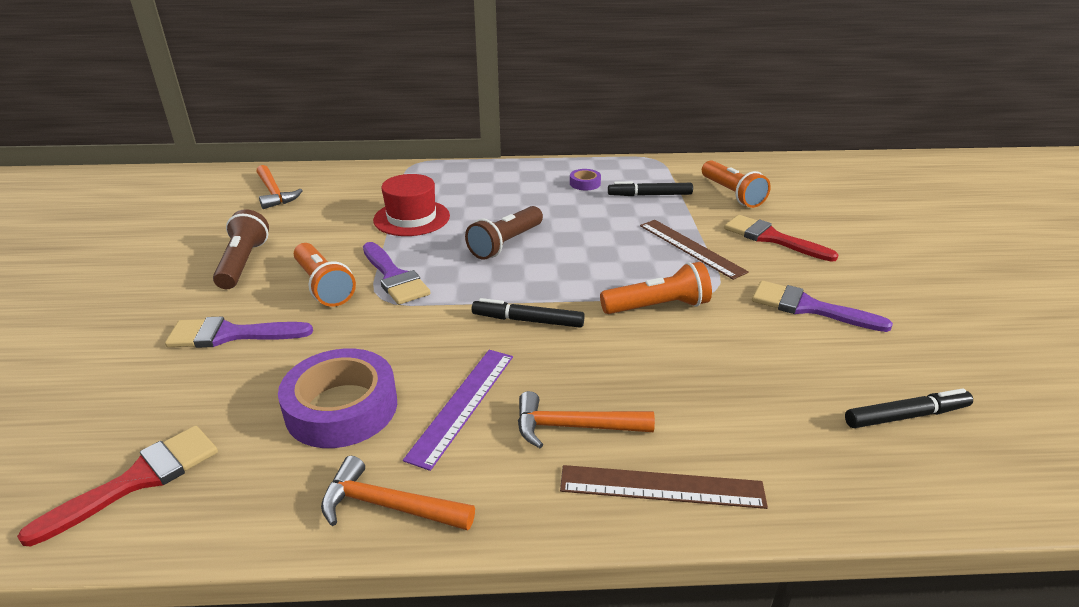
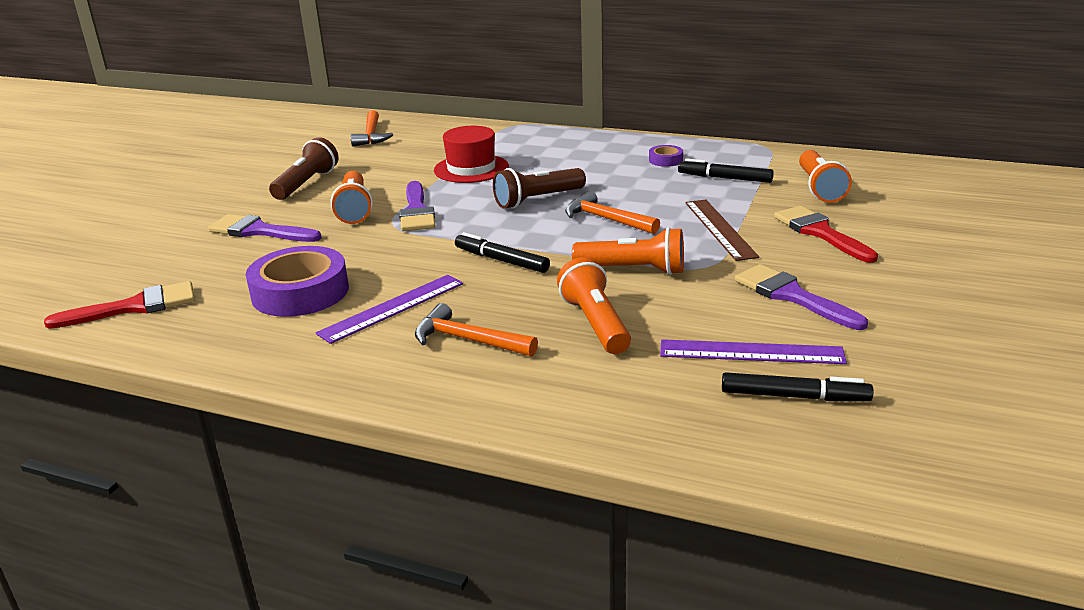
camera: 25 degrees right, 5 degrees down
orange hammer [321,456,475,530] -> orange hammer moved to [565,191,660,234]
brown ruler [560,465,768,509] -> none
none -> orange flashlight [557,257,631,354]
none -> purple ruler [660,339,847,364]

